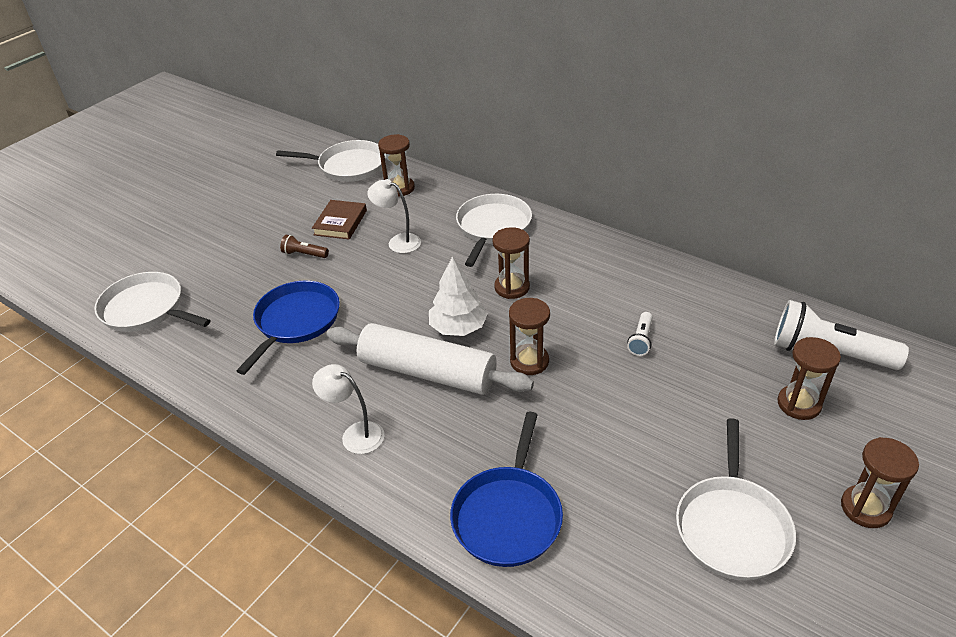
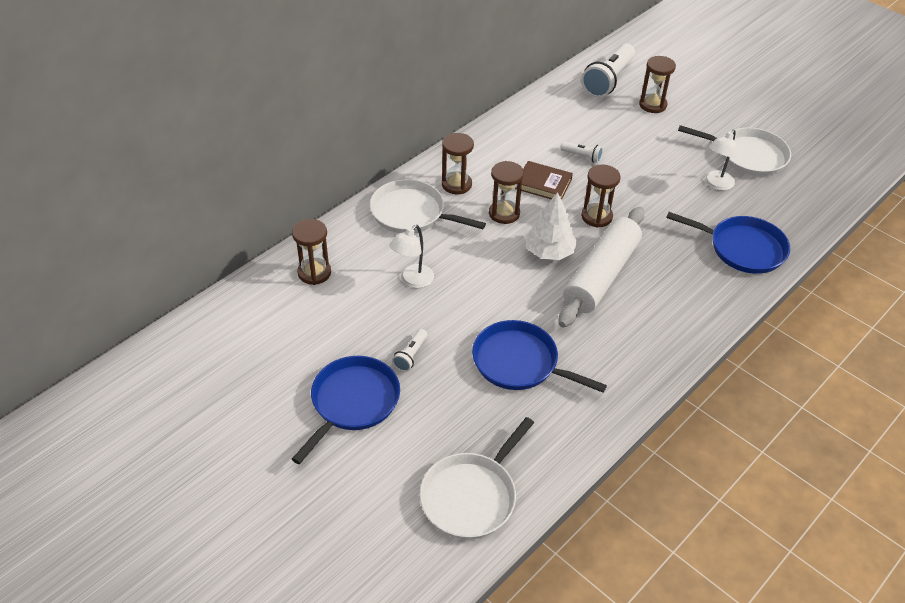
camera: 85 degrees left, 5 degrees up
white pan [276,140,386,182] -> none
brown flashlight [280,235,329,258] -> white flashlight [392,329,427,372]
brown book [312,200,367,240] -> brown book moved to [515,161,573,200]
white lamp [312,364,384,454] -> white lamp moved to [705,130,737,190]
brown hourglass [841,437,919,528] -> brown hourglass moved to [442,133,474,194]
none -> blue pan [292,356,400,464]

